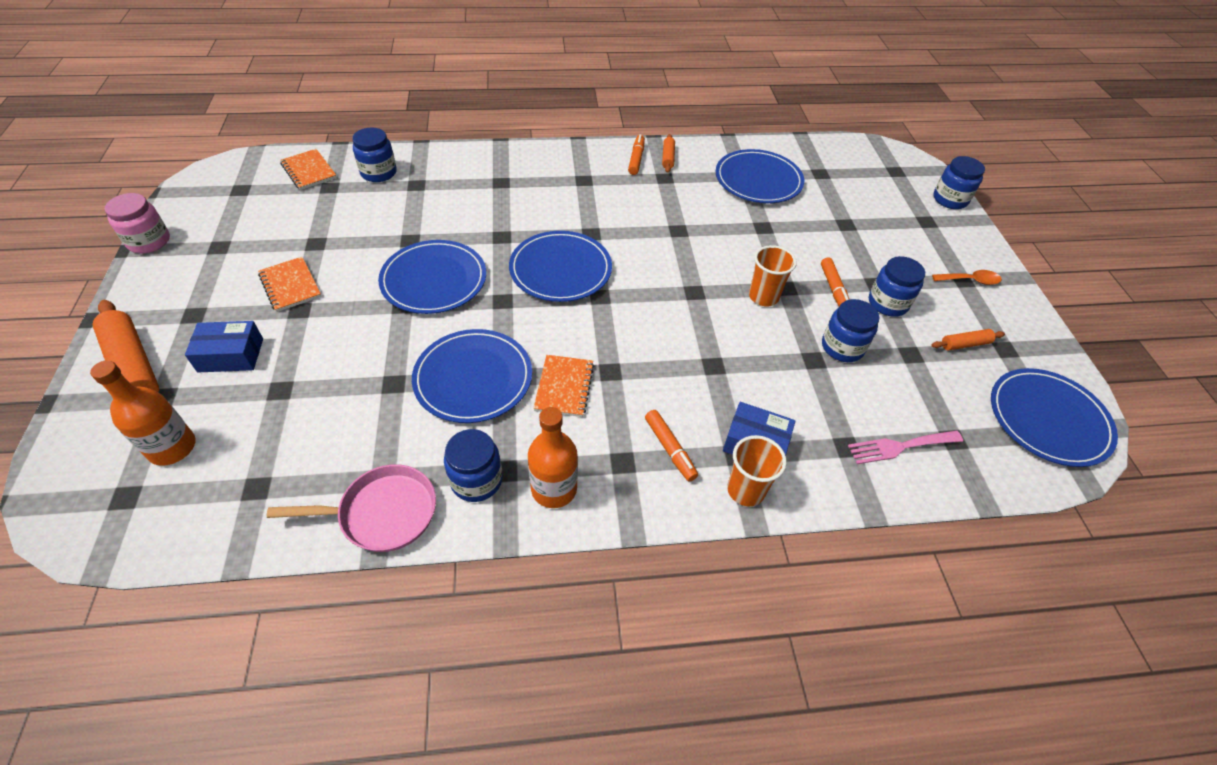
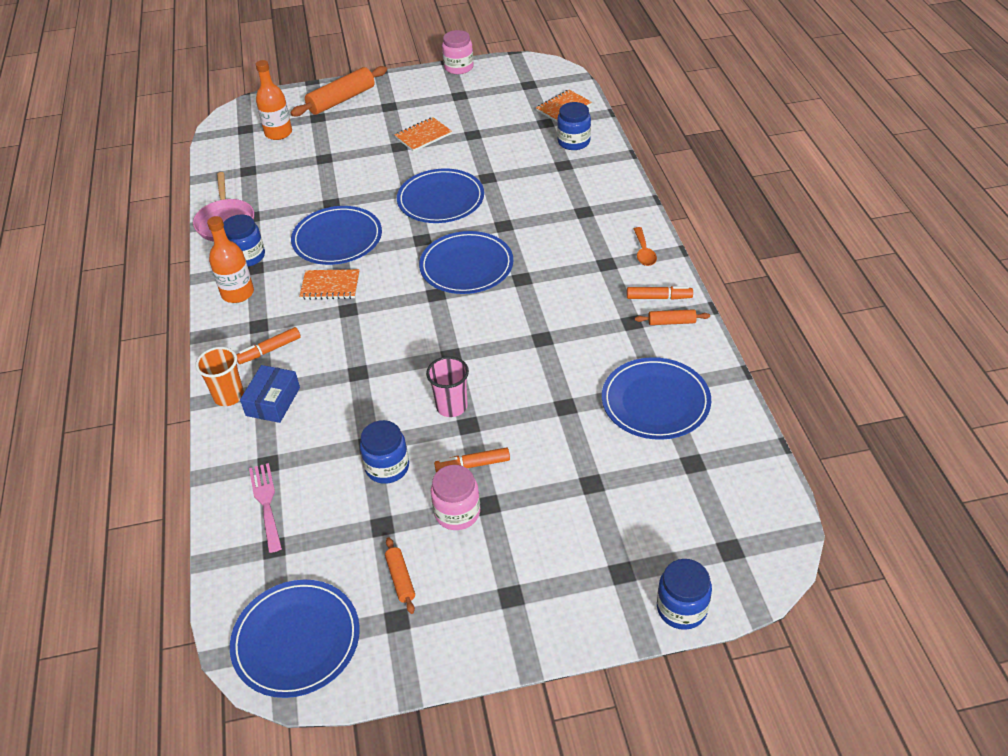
camera: 90 degrees right, 5 degrees down
blue box [185,321,263,372] -> none
orange cup [749,245,797,306] -> pink cup [426,356,469,417]
blue jar [869,256,925,317] -> pink jar [431,465,480,530]
orange spoon [932,270,1002,285] -> orange spoon moved to [634,227,657,266]

